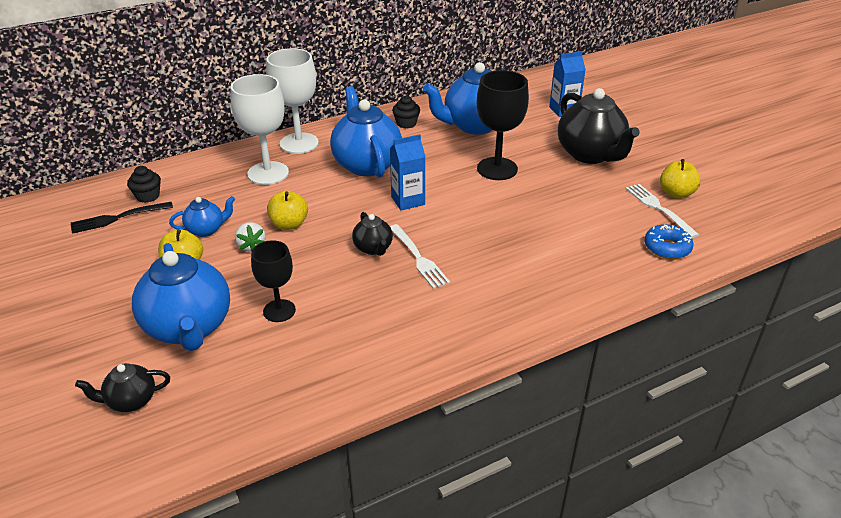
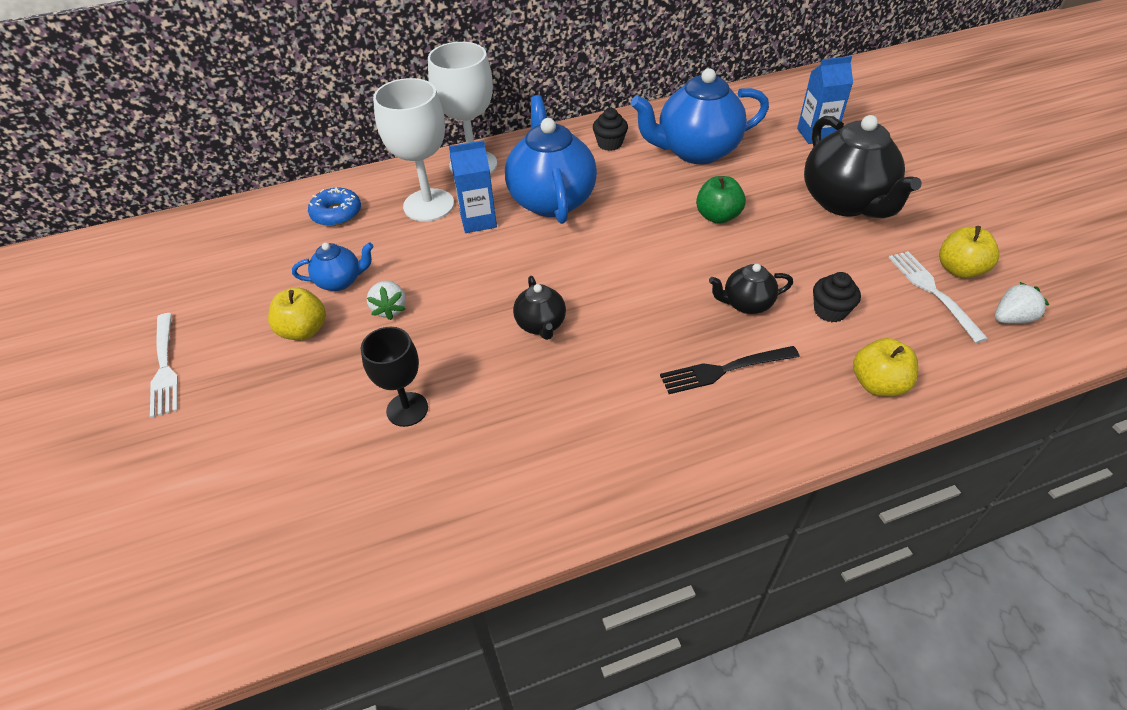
camera: 10 degrees right, 10 degrees up
black fork [71,202,173,234] -> black fork moved to [660,346,800,394]
black teapot [75,363,170,412] -> black teapot moved to [709,264,793,314]
black cupcake [127,166,161,203] -> black cupcake moved to [813,272,861,322]
blue teapot [132,243,230,351] -> none
yellow apple [267,190,308,230] -> yellow apple moved to [853,338,919,396]
blue carton [390,134,426,210] -> blue carton moved to [449,140,497,233]
white fork [390,224,450,289] -> white fork moved to [150,313,178,418]
black goblet [477,70,529,180] -> green apple [696,176,746,224]
blue donut [645,224,694,259] -> blue donut moved to [308,187,361,226]
none -> white strawberry [995,282,1049,324]

